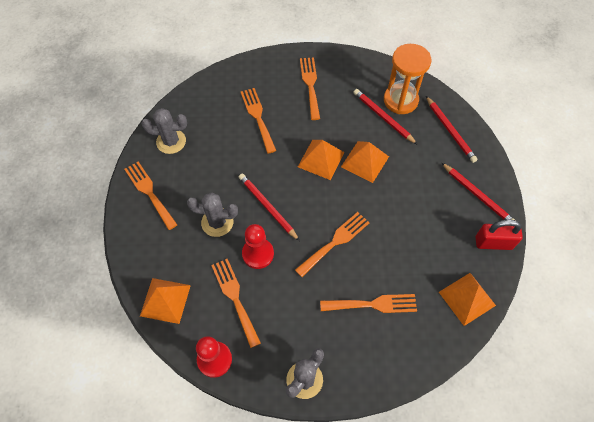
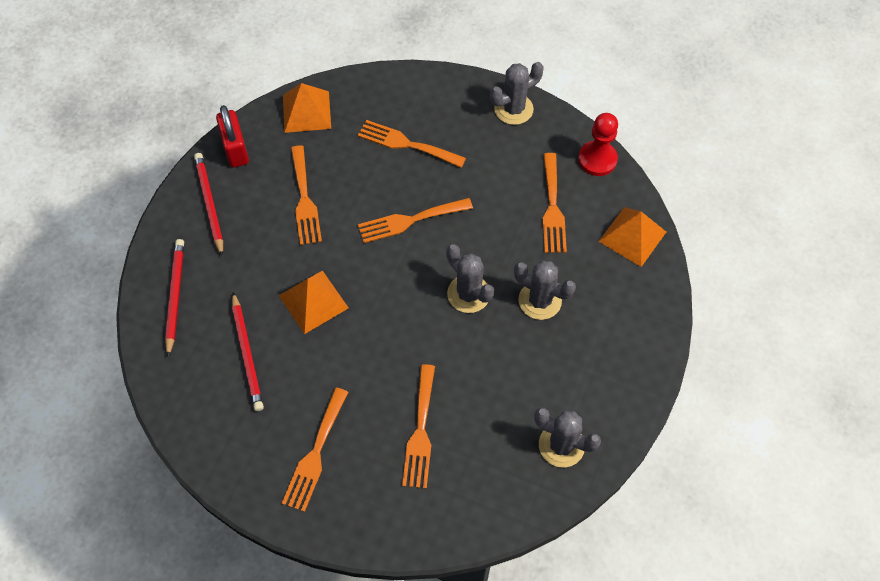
camera: 155 degrees left, 0 degrees up
orange fork [124,162,177,230] -> orange fork moved to [291,145,322,245]
red pencil [239,173,300,241] -> grey cactus [446,244,494,313]
red pawn [242,224,274,269] -> none
orange pyramid [298,140,345,180] -> none
orange hourglass [384,44,431,114] -> none
red padlock [476,220,523,250] -> red padlock turned 45 degrees clockwise [216,105,249,167]

